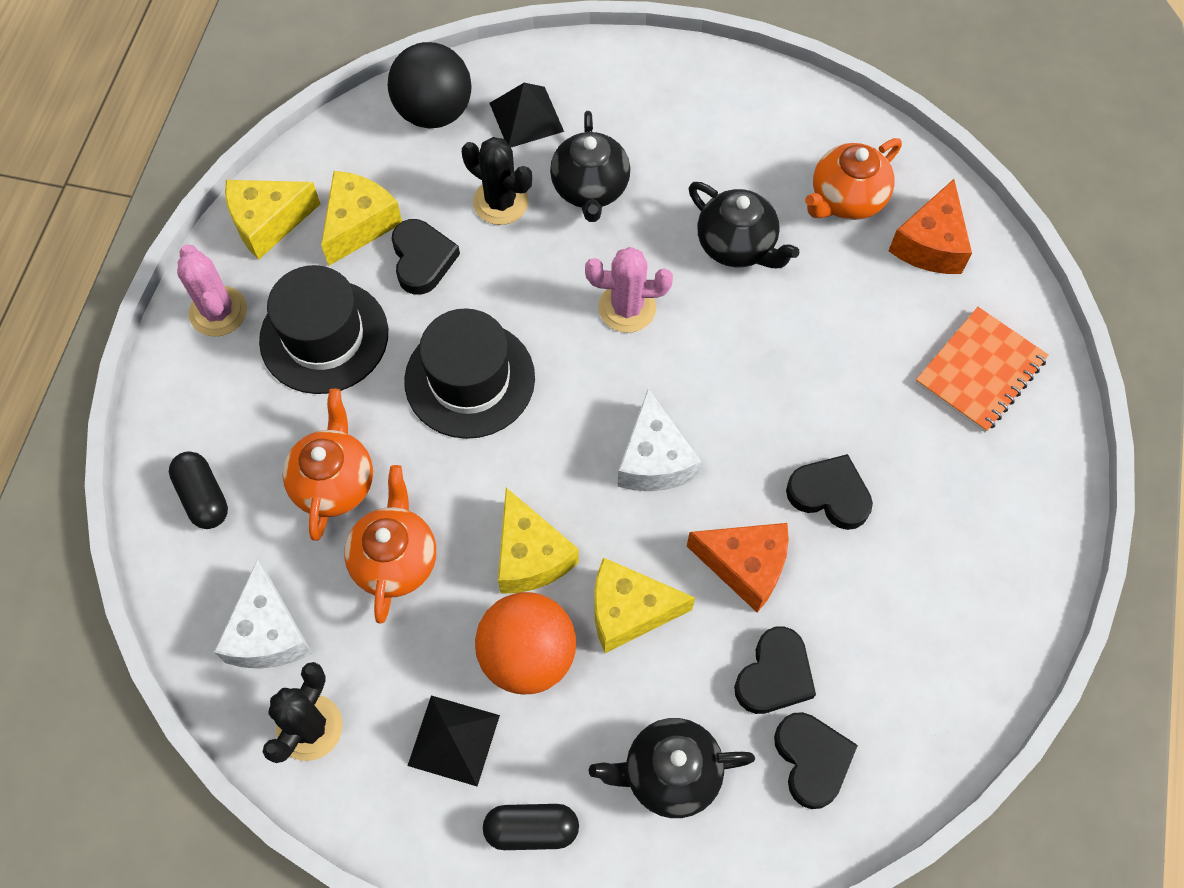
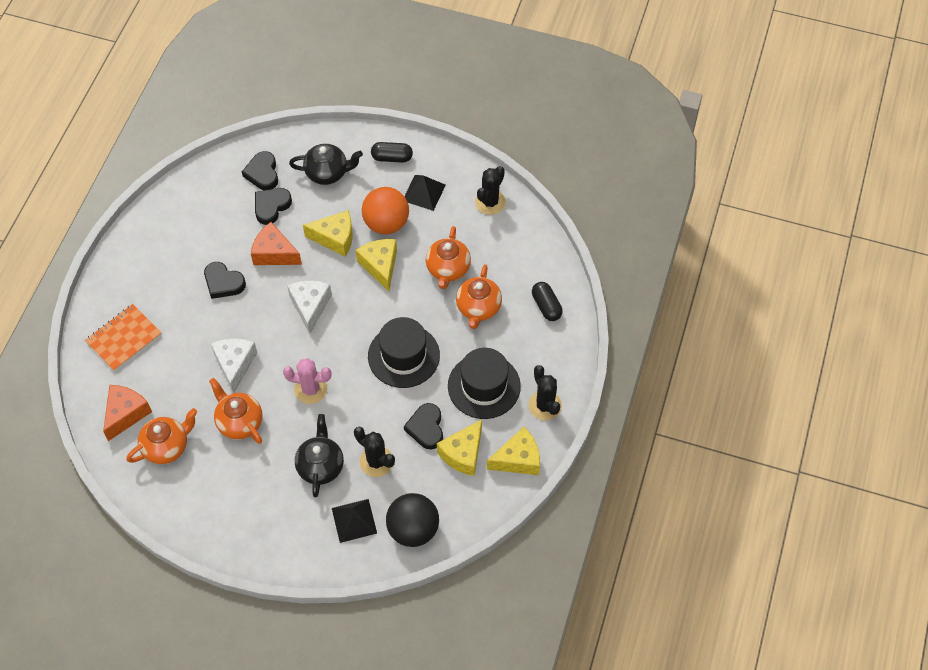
camera: 175 degrees left, 5 degrees down
pink cactus [177,245,247,337] -> black cactus [528,365,562,420]
white cheese [214,560,312,669] -> white cheese moved to [211,339,257,393]
black teapot [689,182,800,268] -> orange teapot [209,378,263,444]

